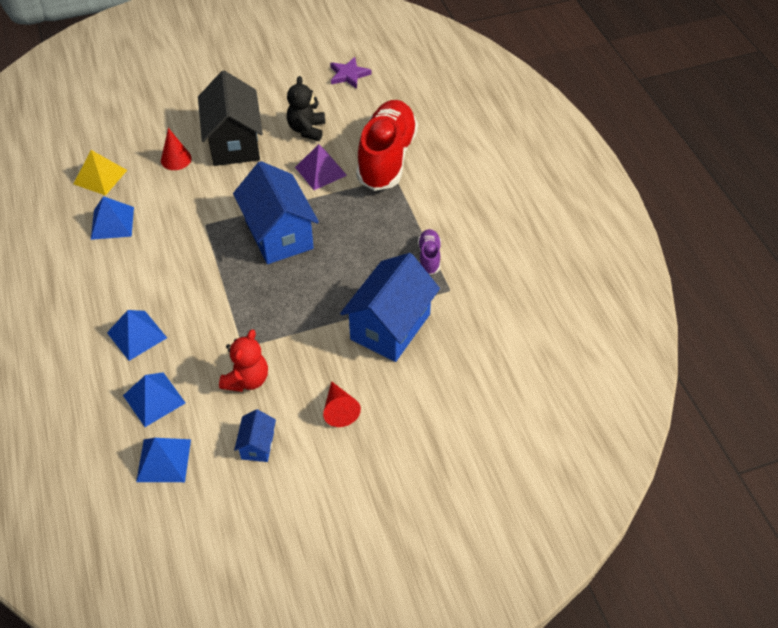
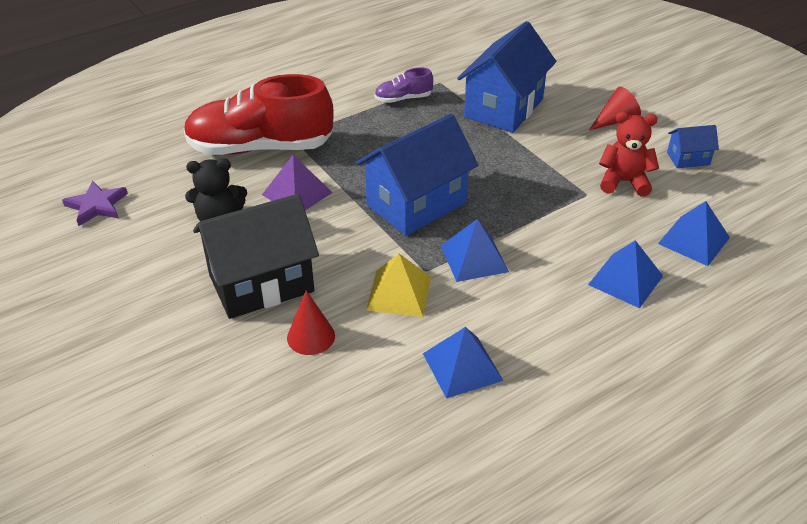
camera: 105 degrees left, 10 degrees down
yellow pyramid [73,150,127,196] -> yellow pyramid moved to [366,254,431,317]
blue pyramid [136,438,191,482] -> blue pyramid moved to [441,219,509,282]
blue house [340,253,440,362] -> blue house turned 75 degrees counterclockwise [457,21,556,133]

